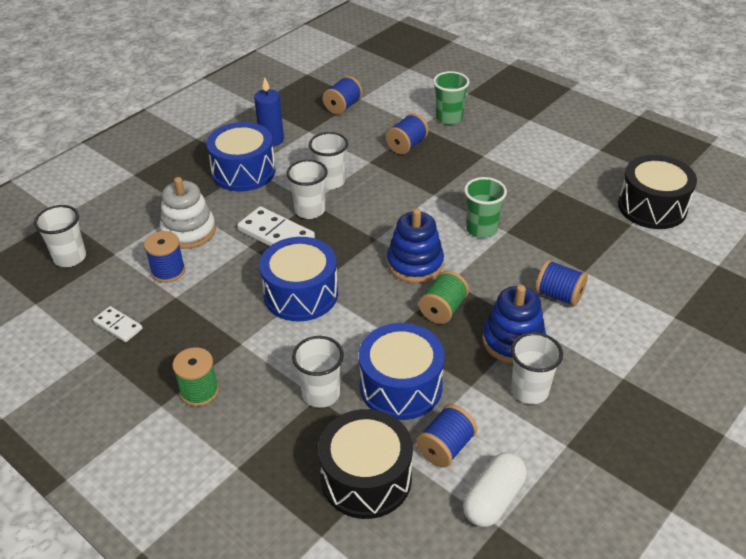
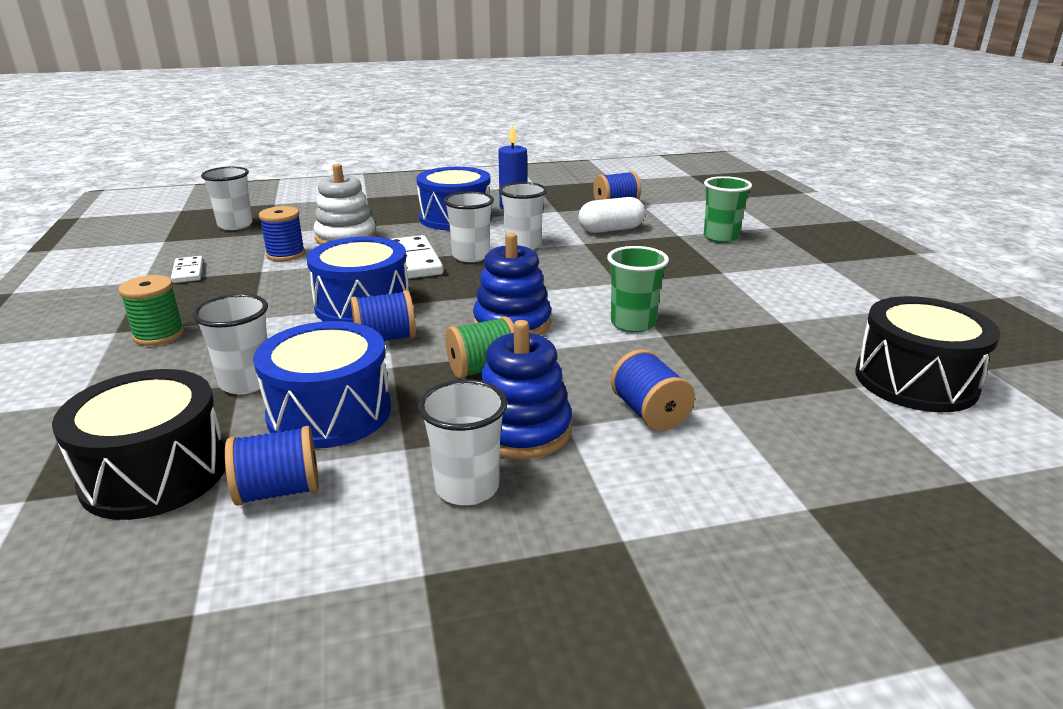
camera: 35 degrees right, 15 degrees down
blue spool [386,113,428,154] -> blue spool moved to [351,290,416,341]
white capsule [463,452,527,527] -> white capsule moved to [578,197,645,233]

